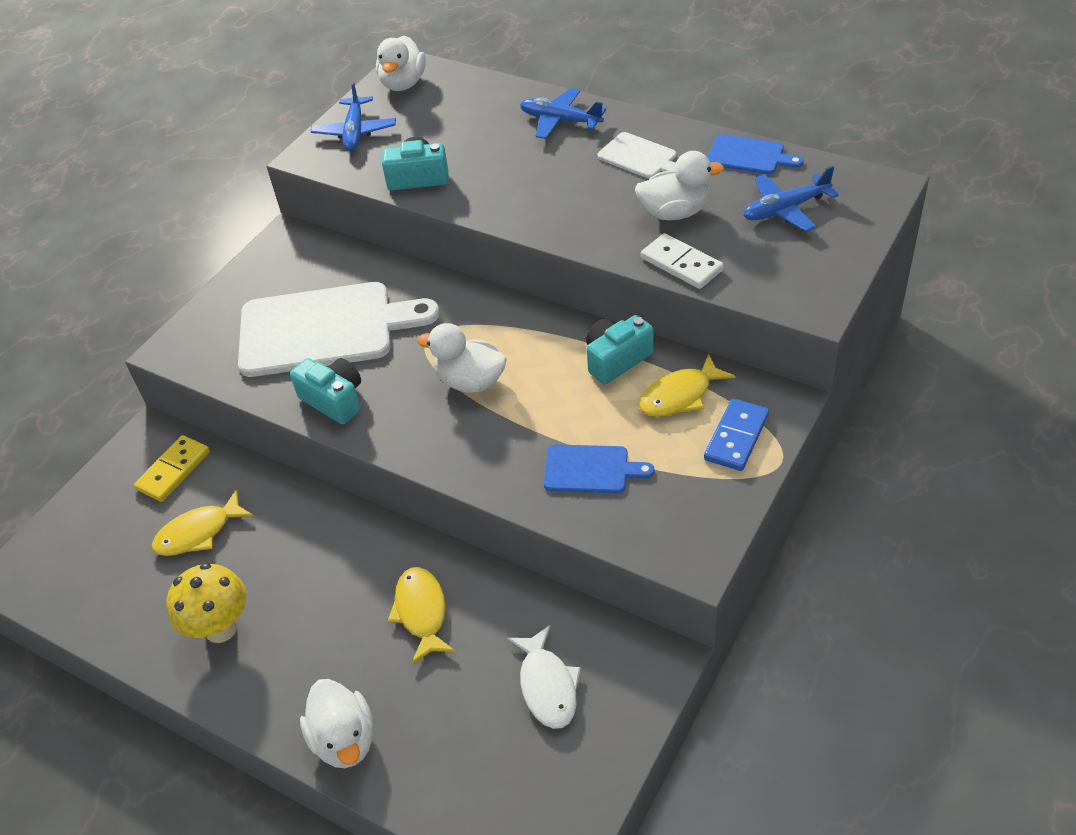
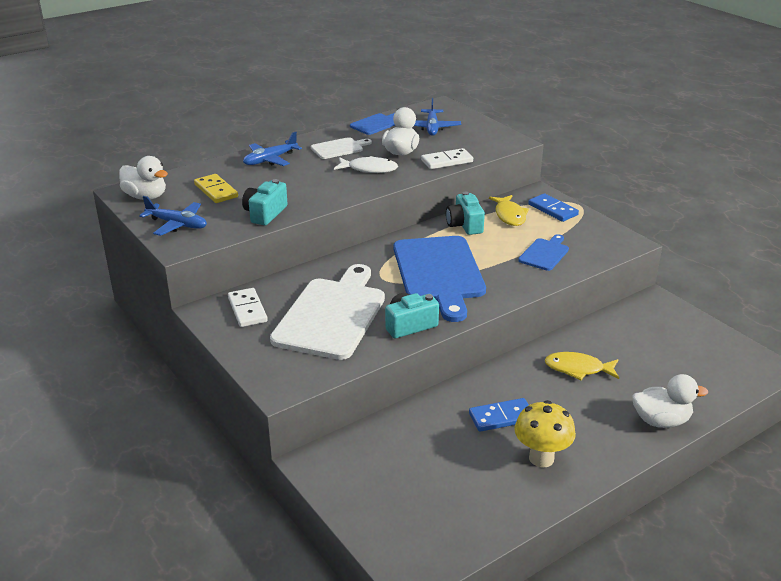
camera: 70 degrees left, 15 degrees down
yellow domino [134,435,210,502] -> yellow domino moved to [194,174,238,203]
yellow fish [151,489,253,556] -> none
white duck [417,323,507,393] -> blue cutting board [394,236,486,322]
white fish [508,625,581,729] -> white fish moved to [334,156,398,173]
none -> white domino [228,288,268,327]
none -> blue domino [469,398,529,432]

